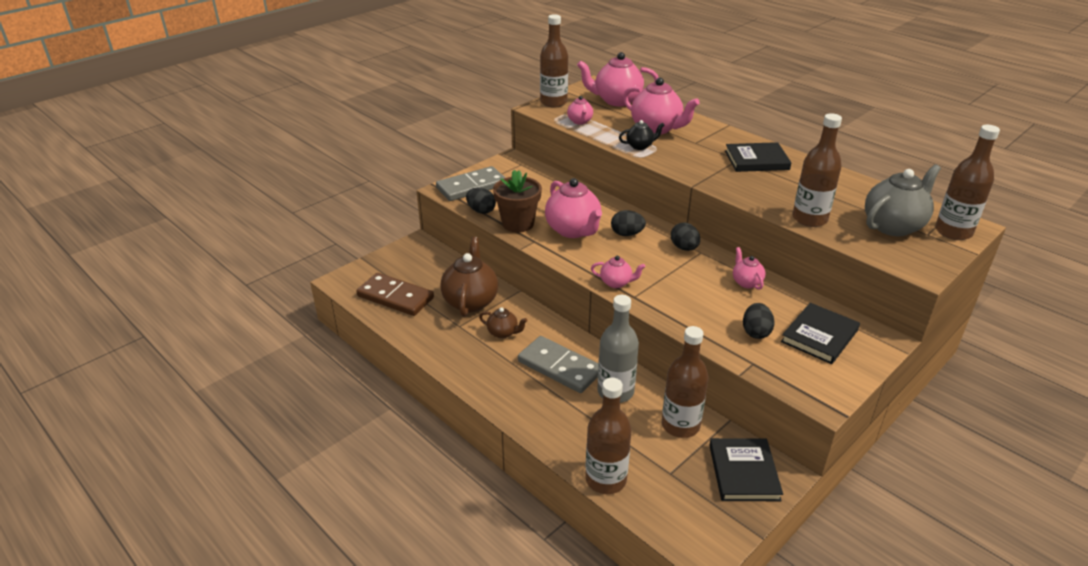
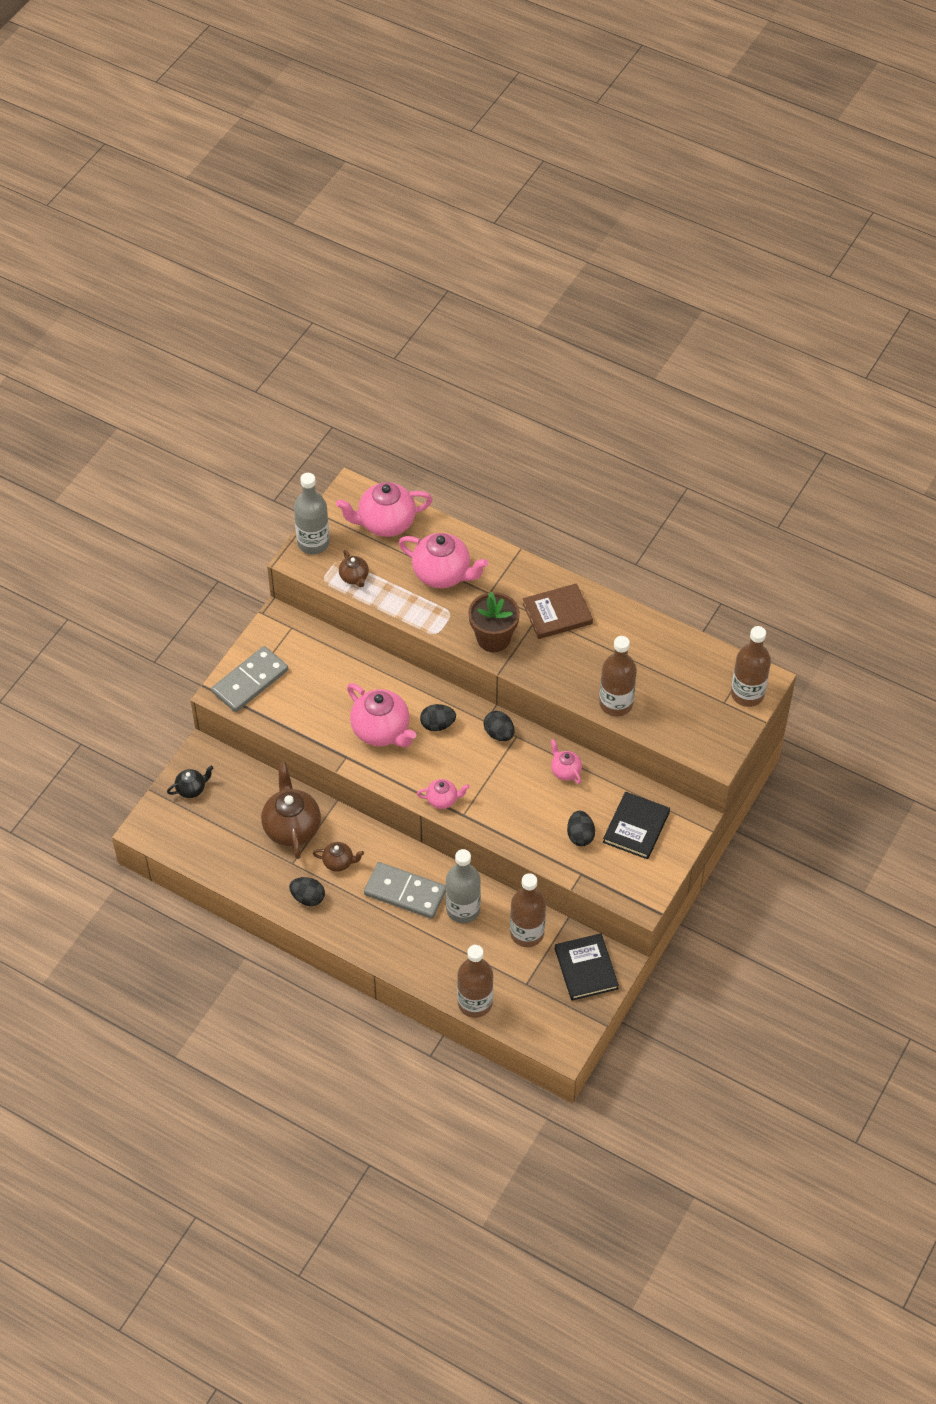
camera: 15 degrees left, 20 degrees up
brown domino [356,273,434,316] -> none
black egg [466,188,496,214] -> black egg moved to [289,877,325,906]
brown flower pot [493,170,542,233] -> brown flower pot moved to [468,592,520,652]
brown bottle [540,14,568,108] -> grey bottle [294,473,330,554]
pink teapot [567,96,593,125] -> brown teapot [339,550,369,587]
black teapot [619,120,664,150] -> black teapot moved to [167,765,214,798]
black book [725,142,791,172] -> brown book [523,583,593,639]
grey teapot [865,164,941,236] -> none

